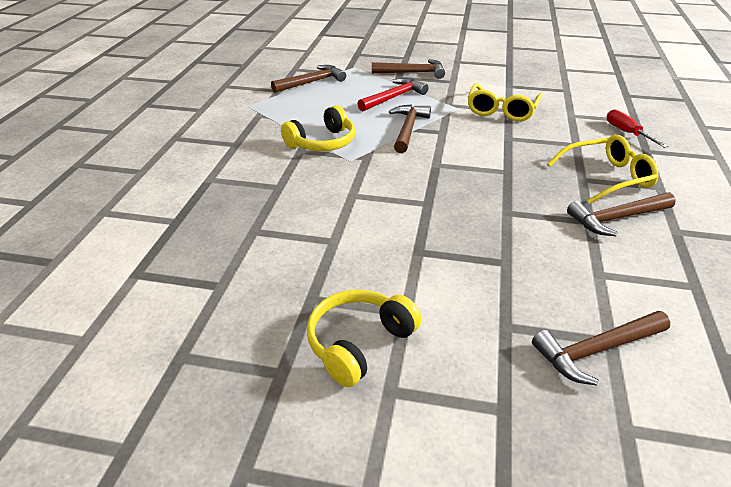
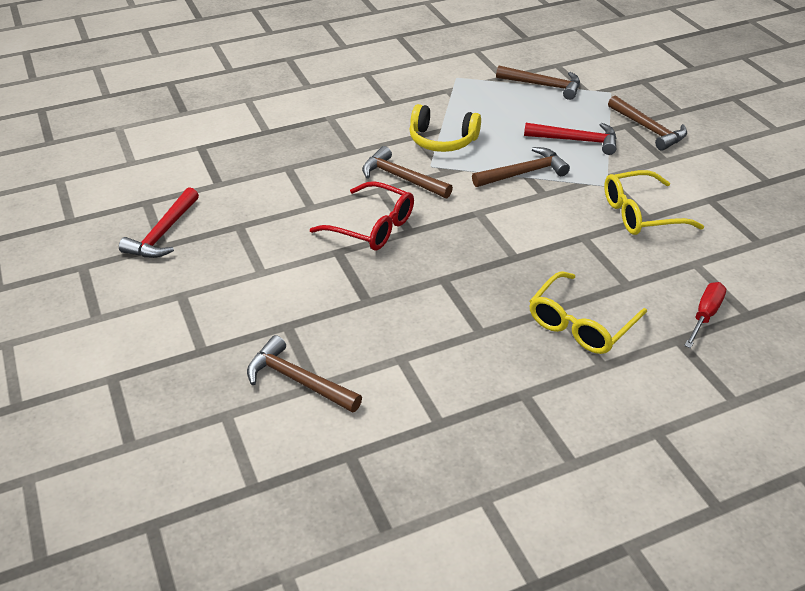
camera: 55 degrees right, 5 degrees up
yellow headphones [307,289,422,387] -> none
yellow glasses [547,135,659,204] -> yellow glasses turned 90 degrees clockwise [530,271,647,354]
brown hammer [567,192,676,236] -> brown hammer moved to [362,146,453,198]
none -> red hammer [119,187,199,258]
none -> red glasses [310,181,414,251]

